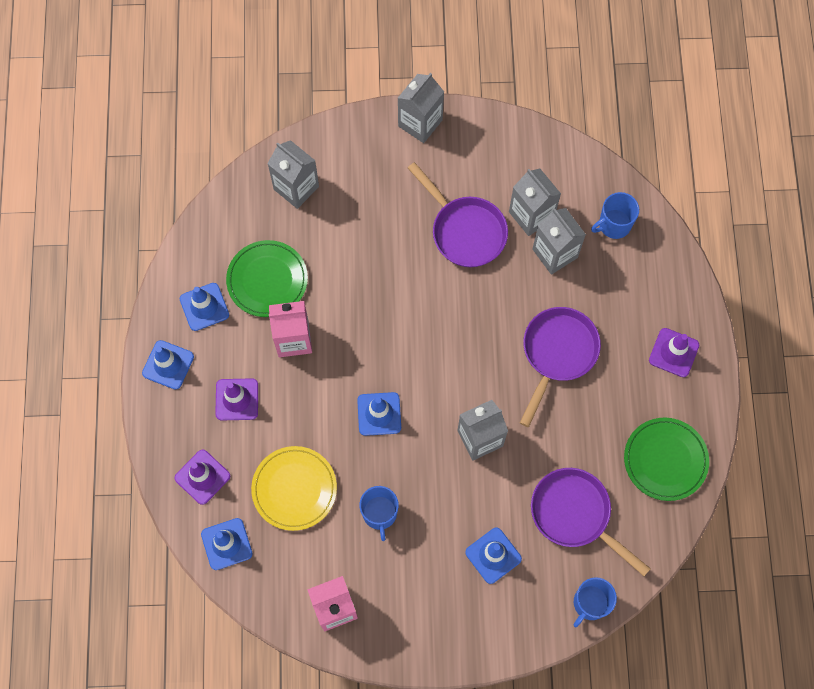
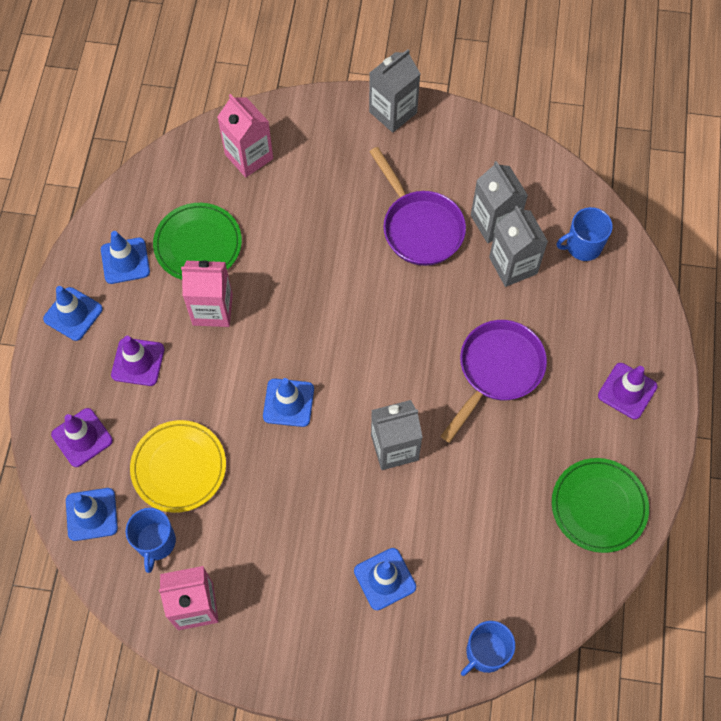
camera: 10 degrees right, 5 degrees down
grey carton [267,140,319,209] -> pink carton [217,94,273,178]
blue mug [359,486,399,541] -> blue mug moved to [126,508,176,573]
purple pan [531,468,651,576] -> none

